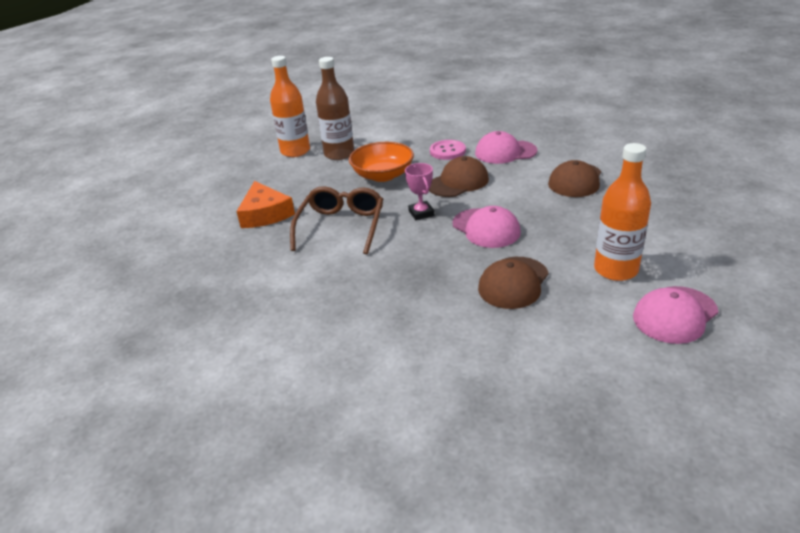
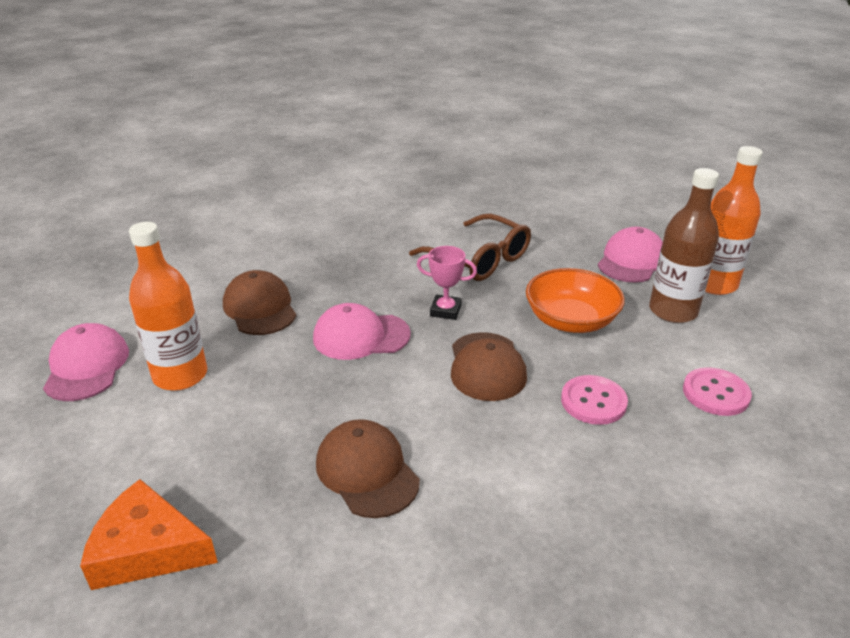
camera: 120 degrees right, 0 degrees up
orange cheese [236,181,295,228] -> orange cheese moved to [80,479,218,590]
pink cap [475,131,538,164] -> pink cap moved to [598,227,663,283]
none -> pink button [683,367,752,416]

